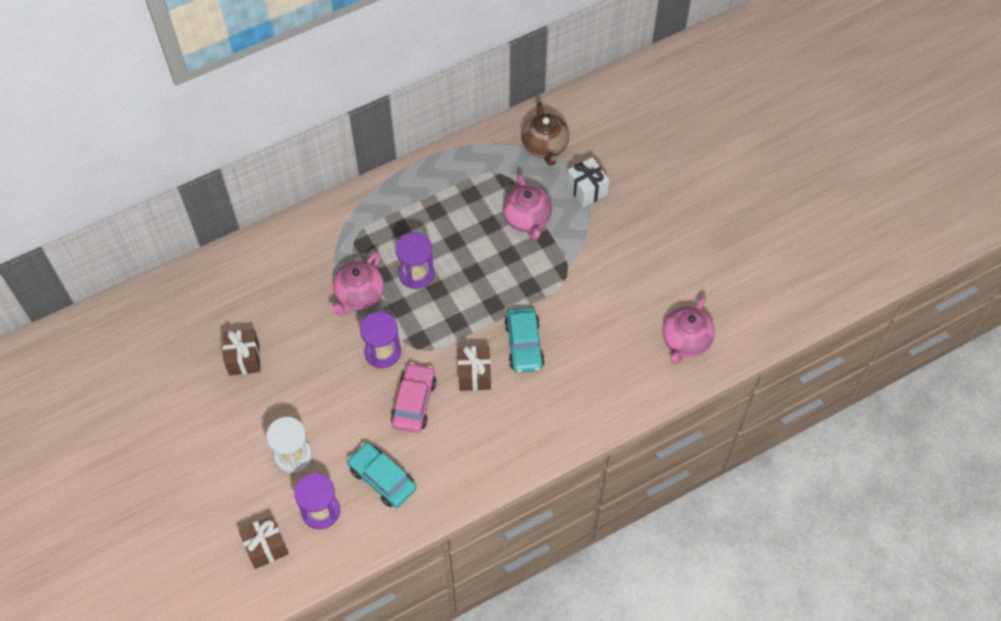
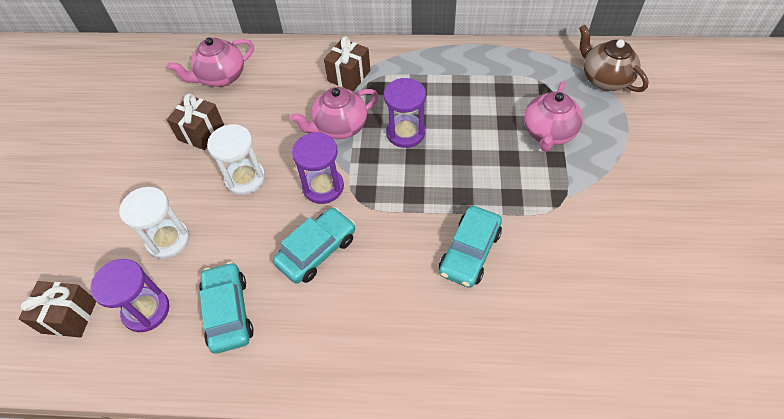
camera: 35 degrees right, 5 degrees down
pink car [391,363,437,433] -> turquoise car [273,207,355,284]
brown gift [458,346,491,391] -> brown gift moved to [324,36,370,91]
brown teapot [521,102,569,166] -> brown teapot turned 120 degrees clockwise [579,25,649,92]
white gift [567,157,609,207] -> none
pink teapot [663,296,715,364] -> pink teapot moved to [167,37,254,87]
none -> white hourglass [207,124,265,195]

